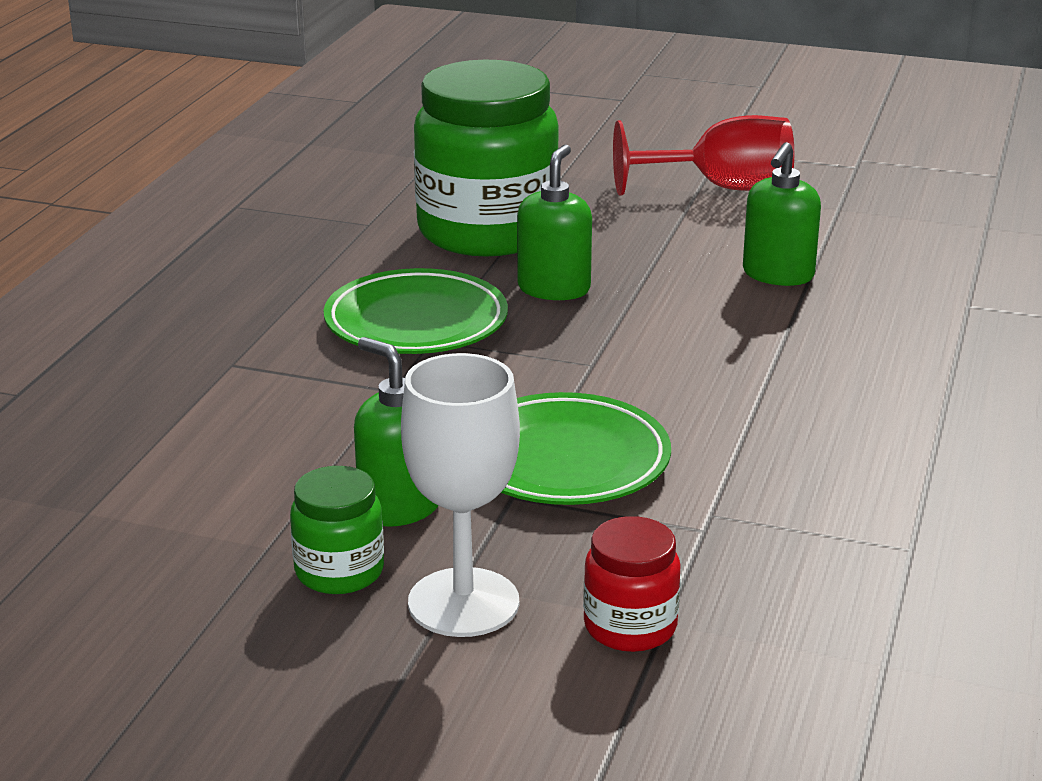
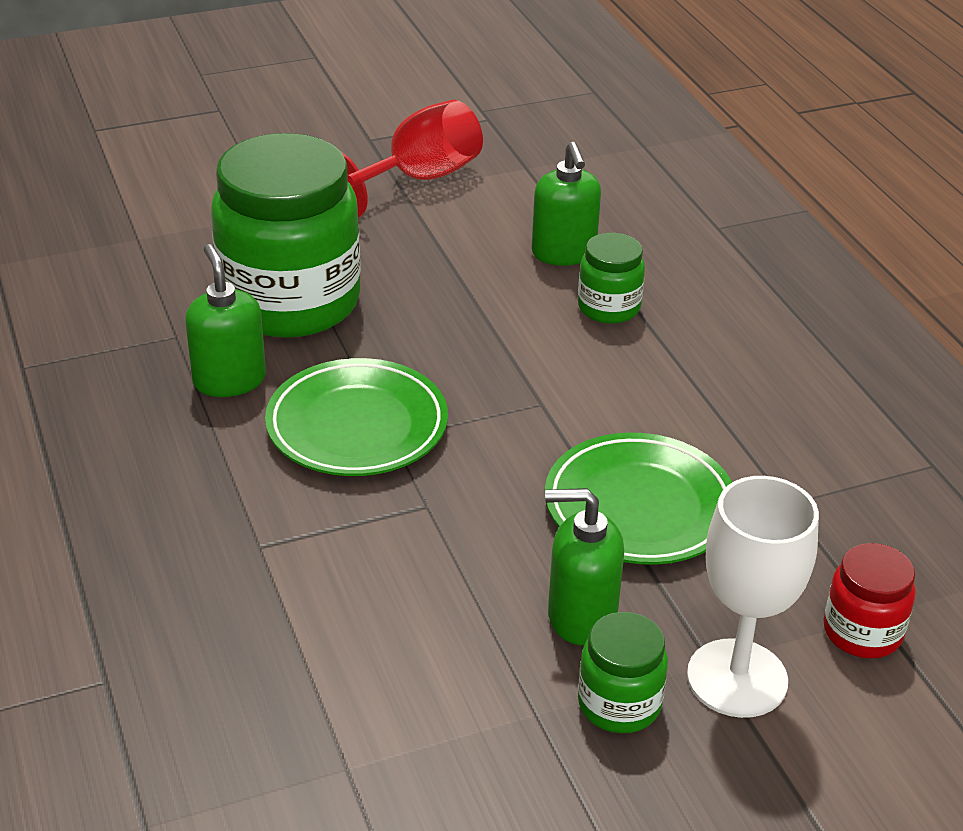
camera: 40 degrees left, 10 degrees up
green soap dispenser [517,145,592,300] -> green soap dispenser moved to [185,244,266,397]
none -> green jar [578,233,645,324]

